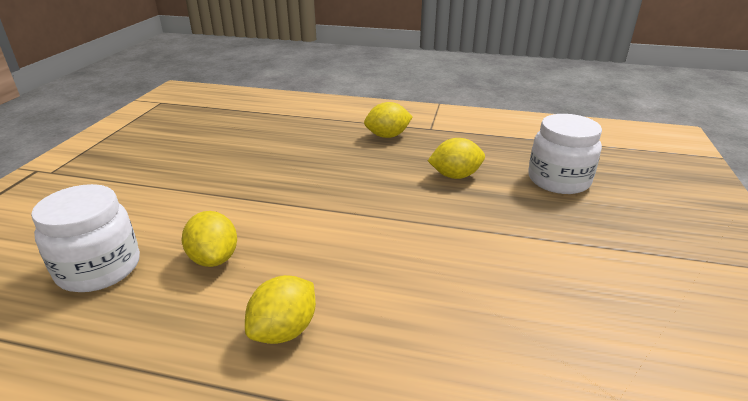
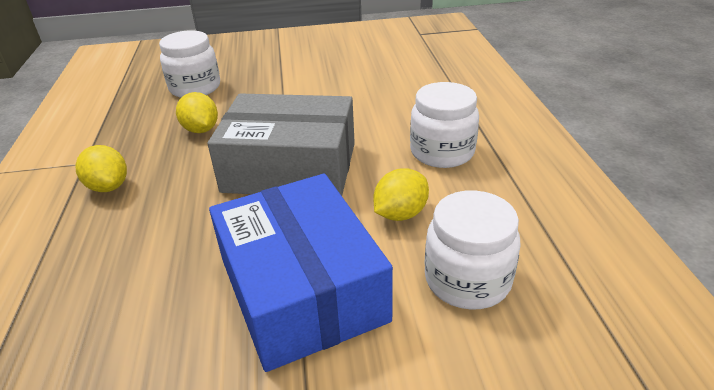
camera: 110 degrees left, 5 degrees up
yellow lemon [245,275,316,344] -> white jar [410,82,479,168]
none -> grey box [207,94,355,196]
none -> blue box [209,174,393,372]

